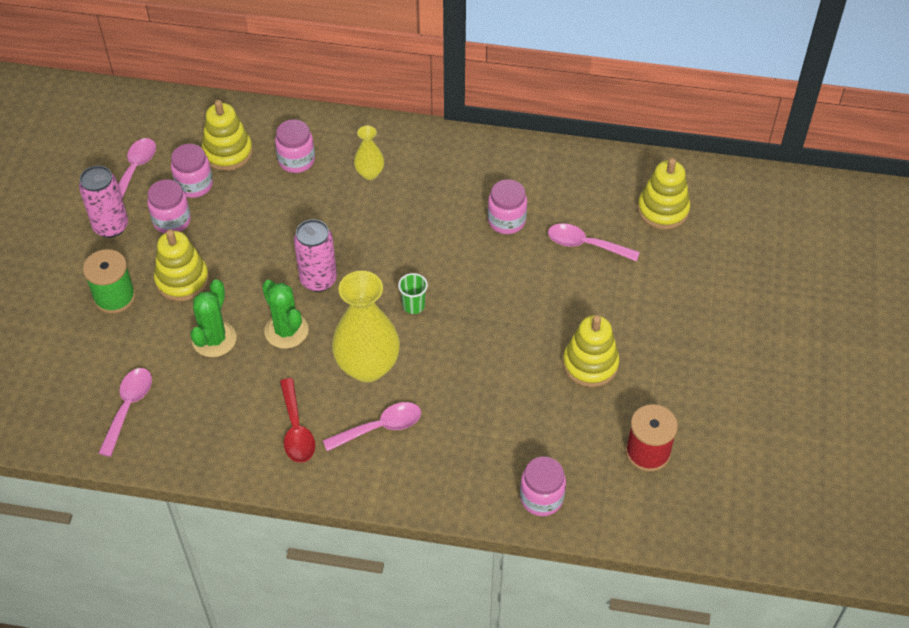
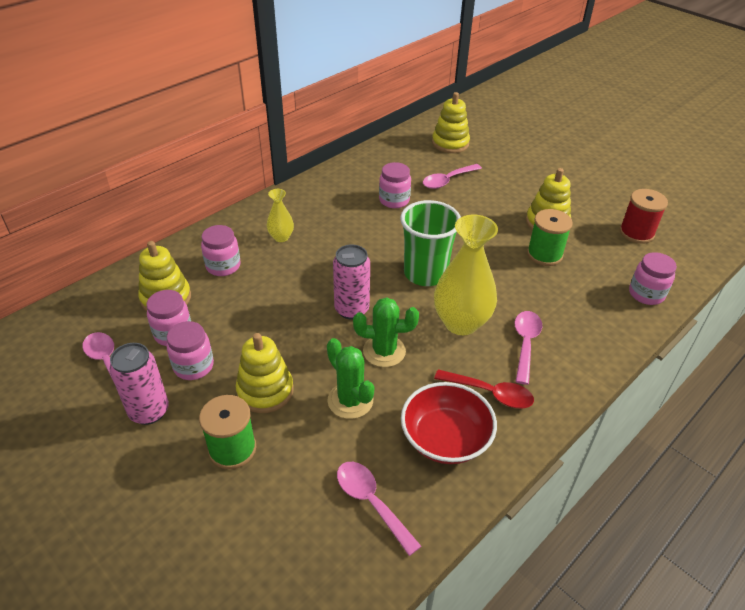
camera: 55 degrees left, 10 degrees down
green cup [398,273,428,314] -> green cup [400,200,461,286], size x2.23
none -> red bowl [401,382,497,464]
none -> green spool [527,209,573,266]

